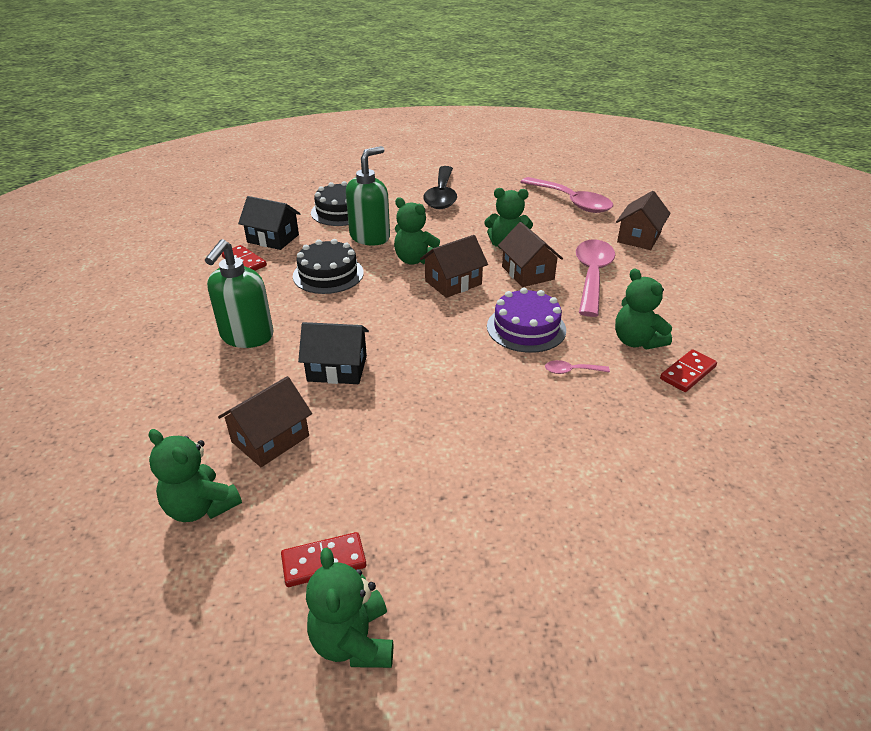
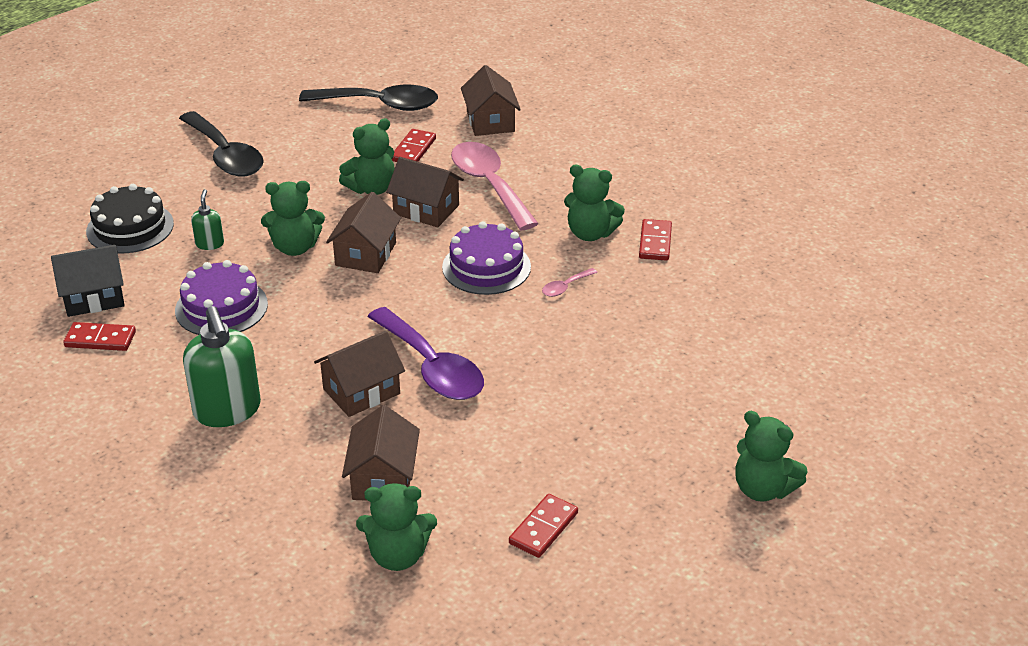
camera: 40 degrees left, 0 degrees up
black cake [293,239,364,294] -> purple cake [175,260,268,335]
black house [298,322,369,384] -> brown house [314,331,405,417]
green teddy bear [306,548,393,668] -> green teddy bear moved to [735,411,807,502]
green soap dispenser [346,146,390,245] -> green soap dispenser [191,189,224,250], size x0.48
pink spoon [521,177,613,213] -> black spoon [299,85,438,111]
none -> purple spoon [367,307,484,400]
none -> red domino [392,129,436,162]

